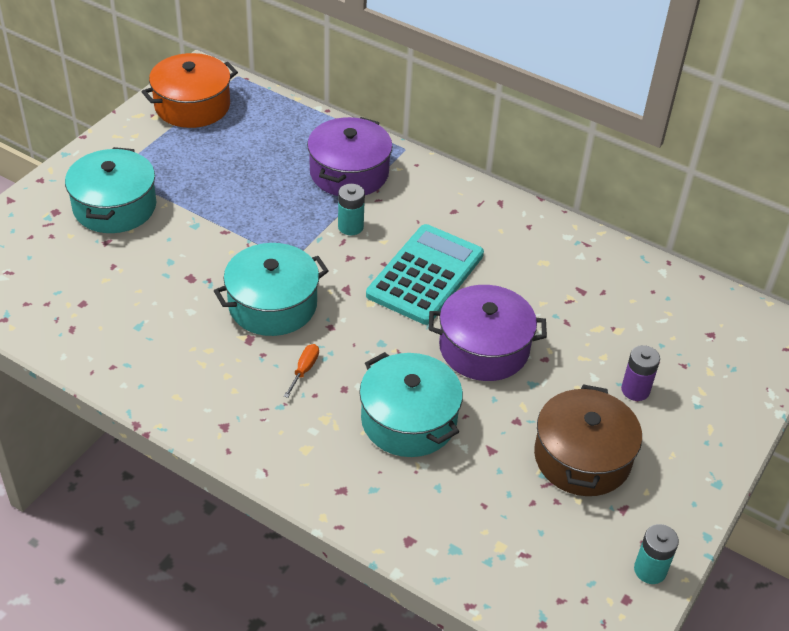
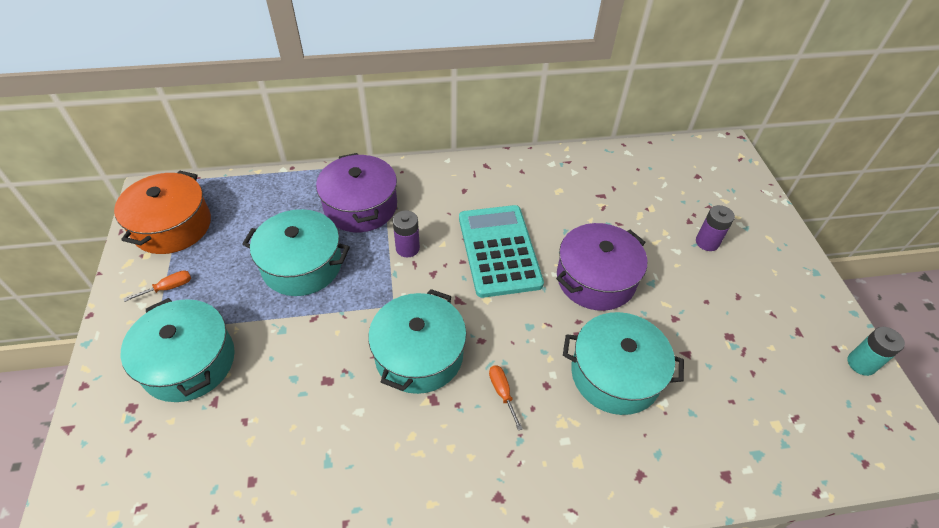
camera: 40 degrees left, 5 degrees up
turquoise battery [338,184,365,235] -> purple battery [393,210,420,257]
brown pot [534,384,642,496] -> none
none -> orange screwdriver [124,270,191,302]
none -> turquoise pot [242,209,350,296]

